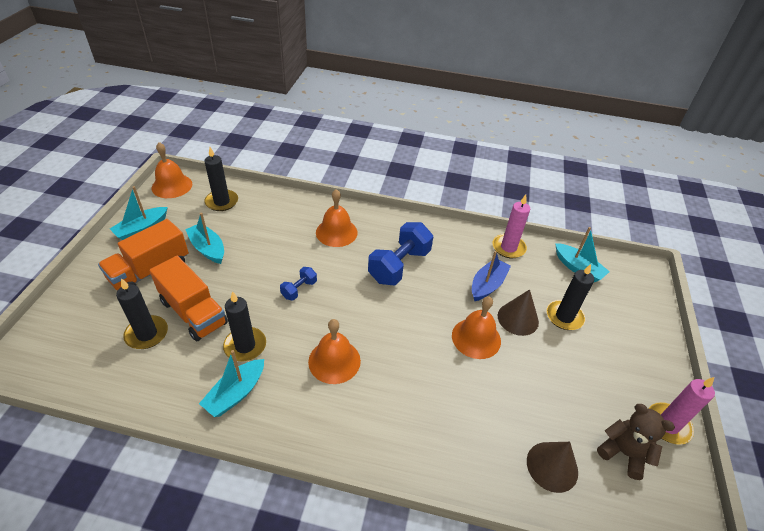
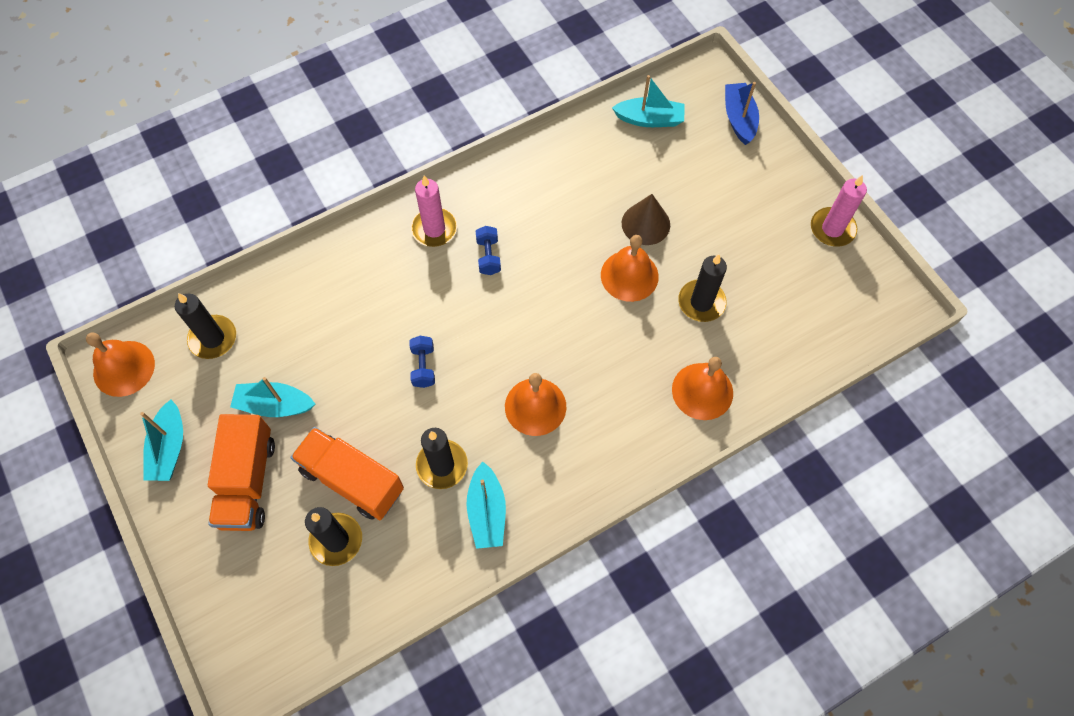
camera: 40 degrees left, 20 degrees up
orange truck [149,256,228,341] -> orange truck turned 150 degrees counterclockwise [291,427,404,520]
orange bell [316,189,358,247] -> orange bell moved to [672,357,733,420]
blue dumbbell [368,222,433,285] -> blue dumbbell [476,226,501,275], size x0.50
blue boat [472,251,511,301] -> blue boat moved to [725,82,759,145]
pink candle [492,195,530,258] -> pink candle moved to [411,175,457,247]
brown cone [527,442,578,493] -> none
black candle [546,264,594,330] -> black candle moved to [678,254,727,322]
brown teddy bear [597,404,675,480] -> none

